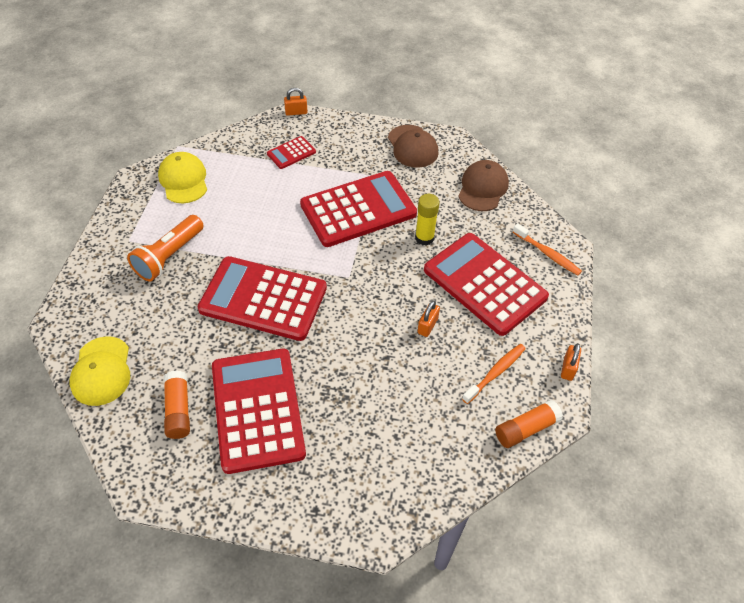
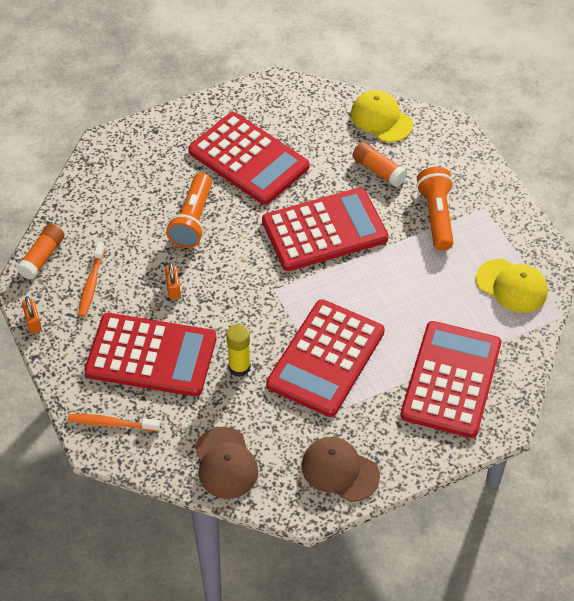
camera: 145 degrees right, 0 degrees up
orange glue stick [164,370,190,439] -> orange glue stick moved to [352,142,407,187]
red calculator [267,136,316,169] -> red calculator [400,321,501,438], size x2.25
orange padlock [284,88,308,116] -> none
none -> orange flashlight [166,173,212,248]

